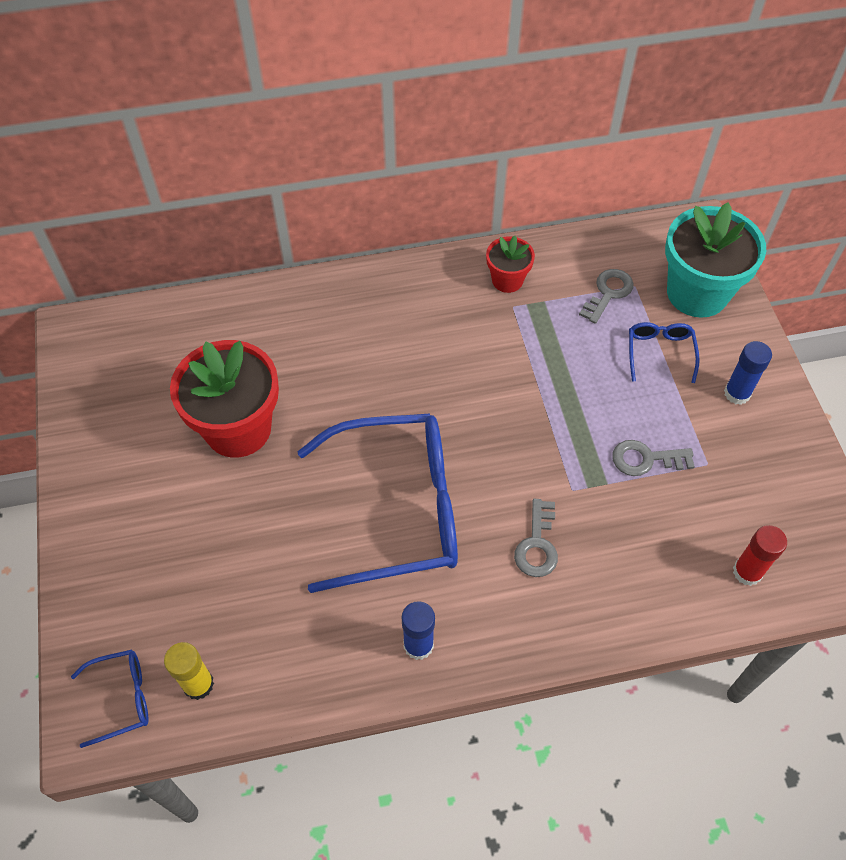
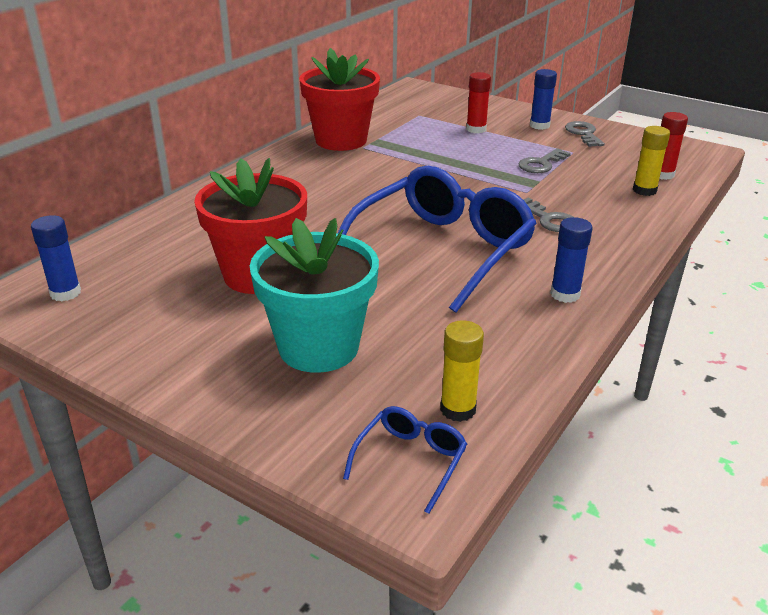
camera: 45 degrees left, 25 degrees down
red flower pot [486,236,535,293] -> red flower pot [299,48,380,151], size x1.93
grey key [579,269,634,324] -> grey key moved to [565,121,605,147]
blue glasses [629,322,700,383] -> red glue stick [466,72,491,133]
turquoise flower pot [665,202,766,318] -> turquoise flower pot moved to [250,218,379,373]
none -> blue glue stick [31,215,81,301]
none -> yellow glue stick [633,126,670,196]

